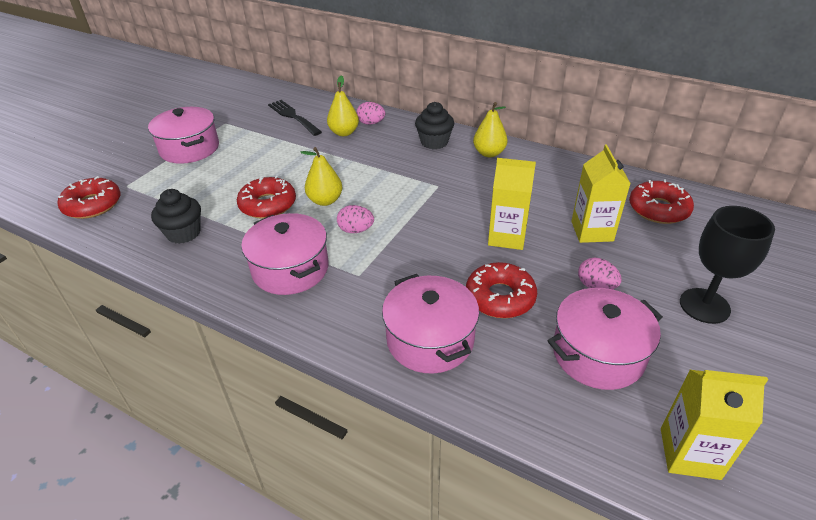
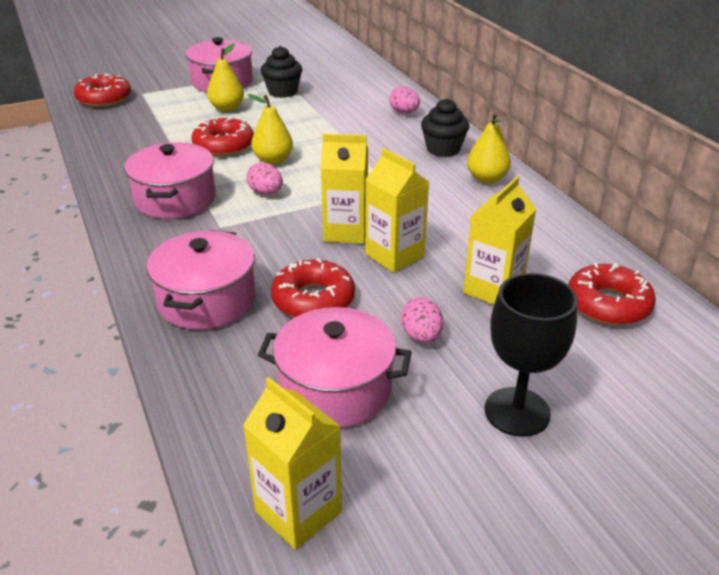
camera: 35 degrees right, 5 degrees down
black cupcake [151,189,201,244] -> black cupcake moved to [261,46,302,98]
black fork [268,100,322,136] -> none
yellow pear [327,75,359,136] -> yellow pear moved to [207,43,244,112]
none -> yellow carton [321,134,368,244]

